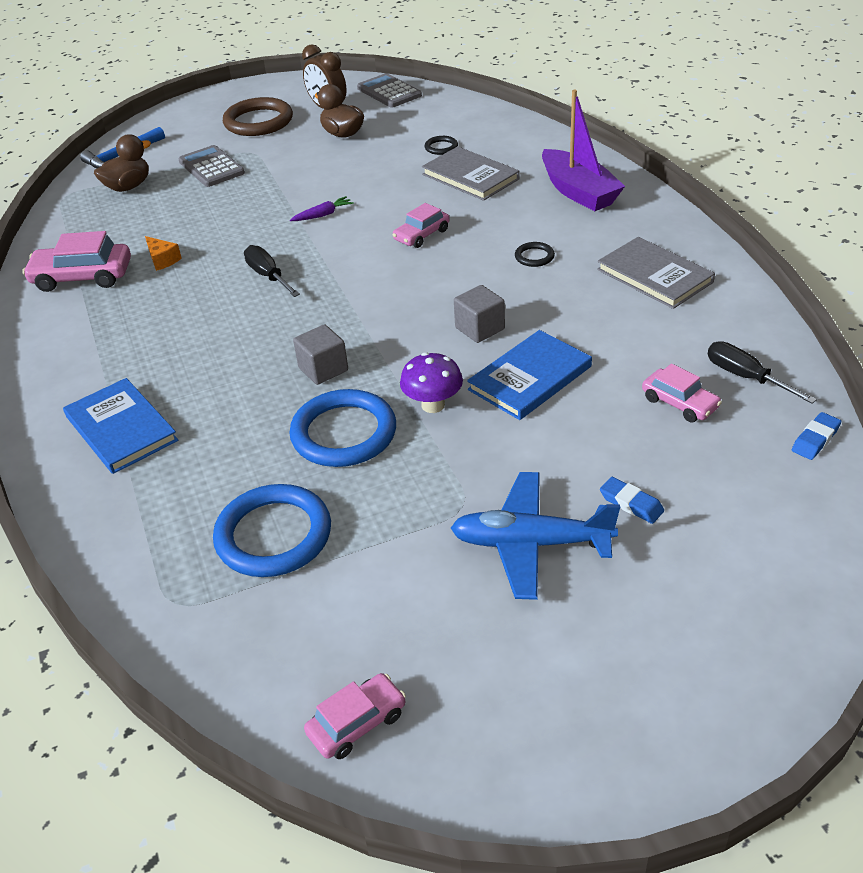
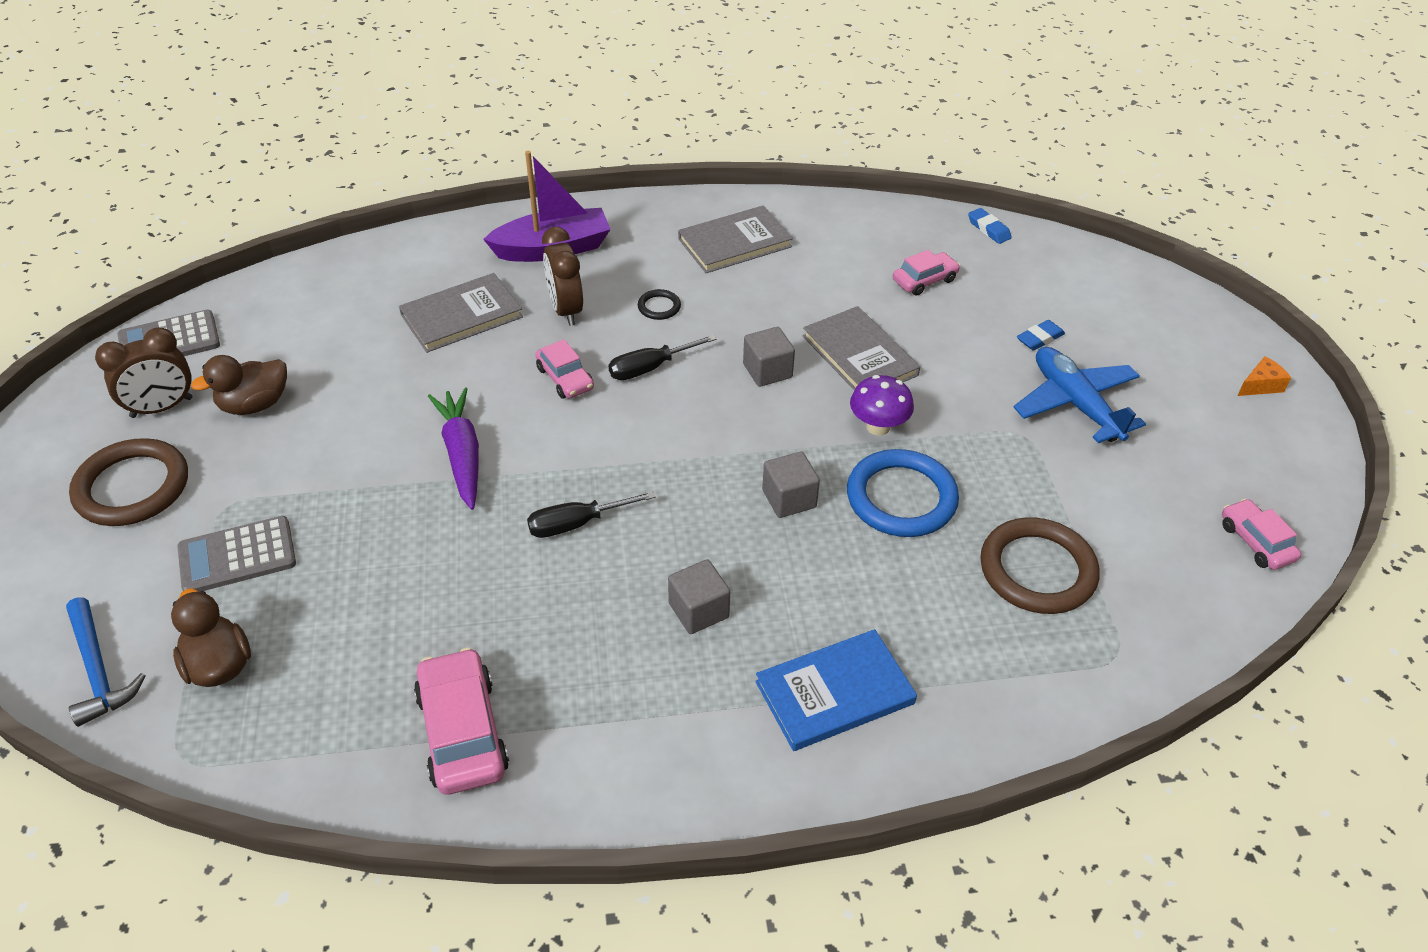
camera: 80 degrees left, 5 degrees up
pink car [22,231,131,292] -> pink car turned 150 degrees clockwise [414,648,509,795]
orange cheese [145,236,182,271] -> orange cheese moved to [1238,356,1291,396]
blue ring [213,484,331,577] -> brown ring [980,517,1099,614]
purple carrot [290,196,354,221] -> purple carrot [428,387,479,510], size x1.86
black ring [425,136,458,155] -> none
blue plane [451,472,620,600] -> blue plane turned 135 degrees clockwise [1013,347,1146,443]
blue book [467,330,592,420] -> grey book [803,306,920,390]
black screwdriver [708,341,817,404] -> black screwdriver moved to [608,335,717,380]
none -> brown clock [542,227,583,326]
none -> grey cube [668,559,730,634]

